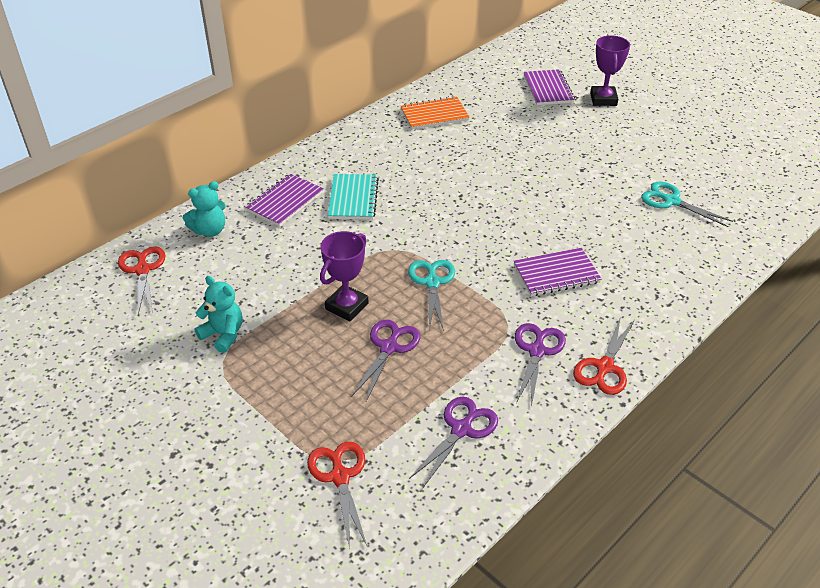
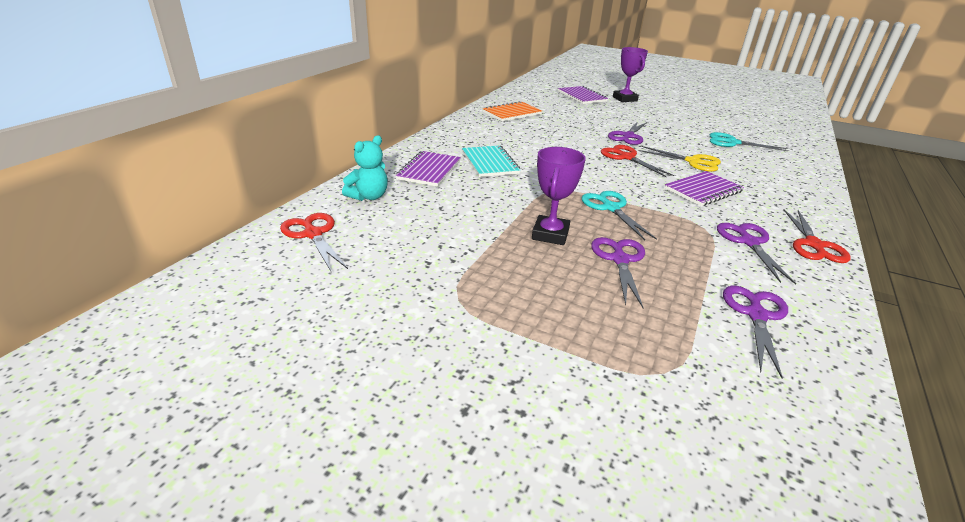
camera: 20 degrees left, 10 degrees down
turquoise teddy bear [194,276,242,353] -> none
red scissors [307,442,367,549] -> red scissors moved to [601,145,674,177]
none -> purple scissors [608,121,647,145]
none -> yellow scissors [639,146,721,172]

